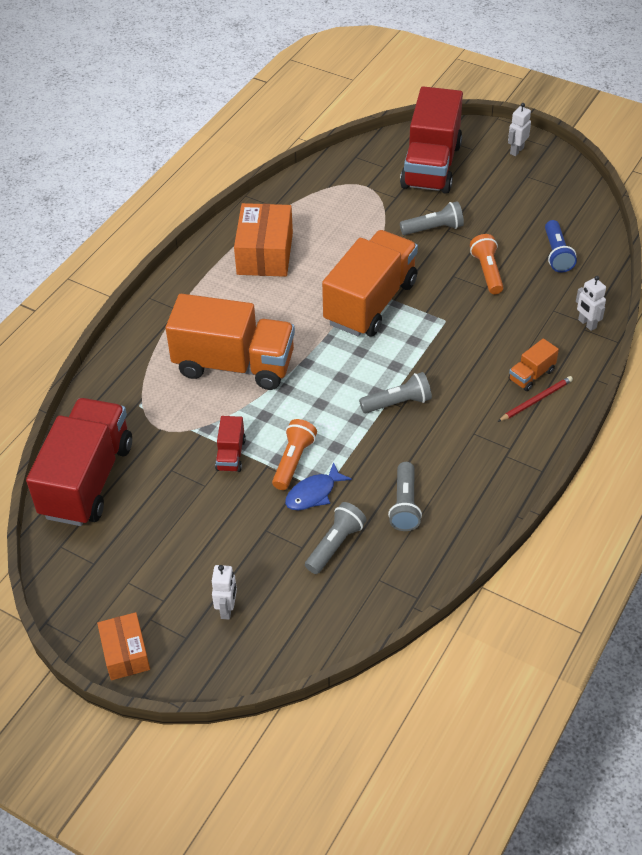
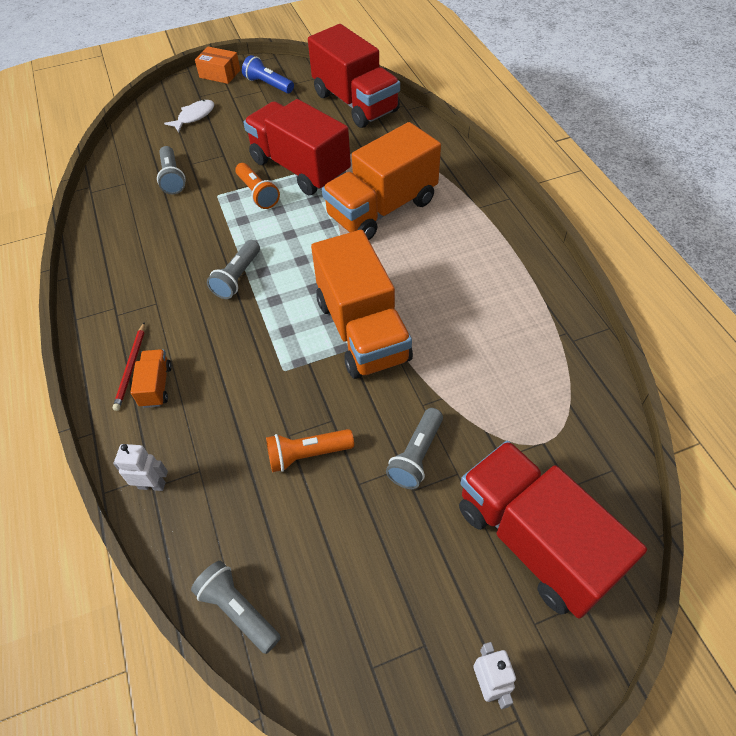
camera: 130 degrees right, 5 degrees up
white robot [212,565,237,620] -> white fish [164,100,214,132]
red truck [215,416,246,472] -> red truck [243,99,351,195], size x2.37
orange box [234,203,293,277] -> none
blue fish [285,462,352,510] -> none
grey flashlight [388,462,422,531] -> grey flashlight moved to [191,561,281,654]
orange flashlight [470,234,504,294] -> orange flashlight turned 135 degrees clockwise [266,429,354,472]
blue flashlight [545,220,577,273] -> blue flashlight moved to [242,55,294,93]

